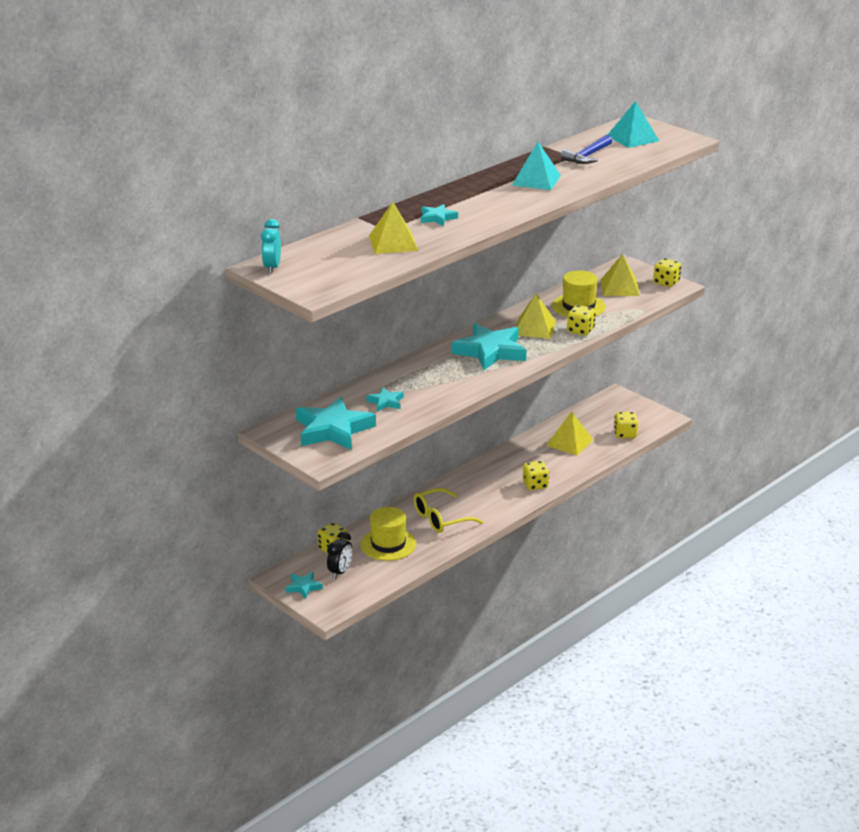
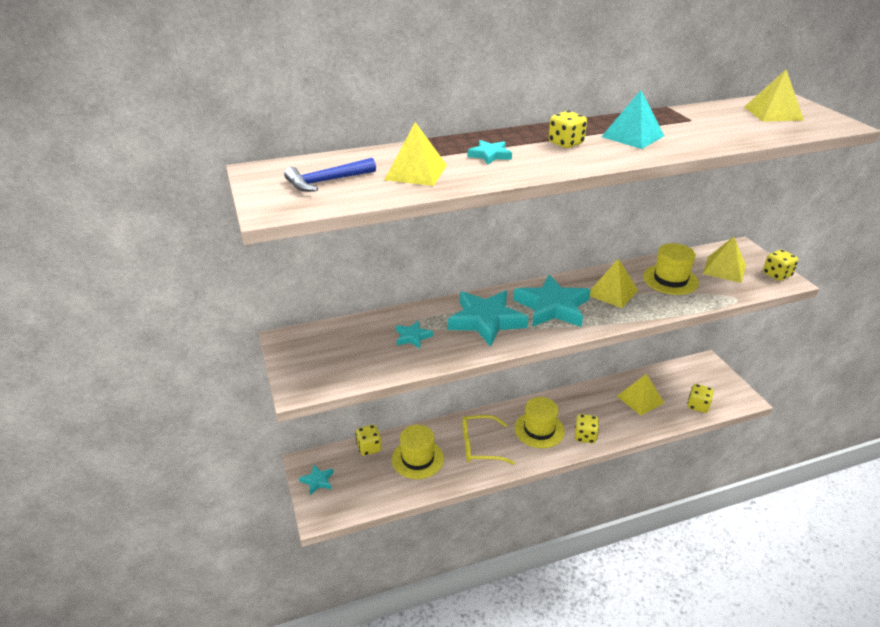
camera: 25 degrees right, 5 degrees up
turquoise clock [261,219,281,274] -> none
turquoise star [296,397,376,450] -> turquoise star moved to [448,290,528,347]
black clock [327,531,352,579] -> none
blue hammer [560,135,612,164] -> blue hammer moved to [284,158,376,192]
yellow dice [567,305,596,336] -> yellow dice moved to [548,111,587,148]
turquoise pyramid [608,101,659,148] -> yellow pyramid [744,70,804,122]
none -> yellow hat [514,397,565,448]

